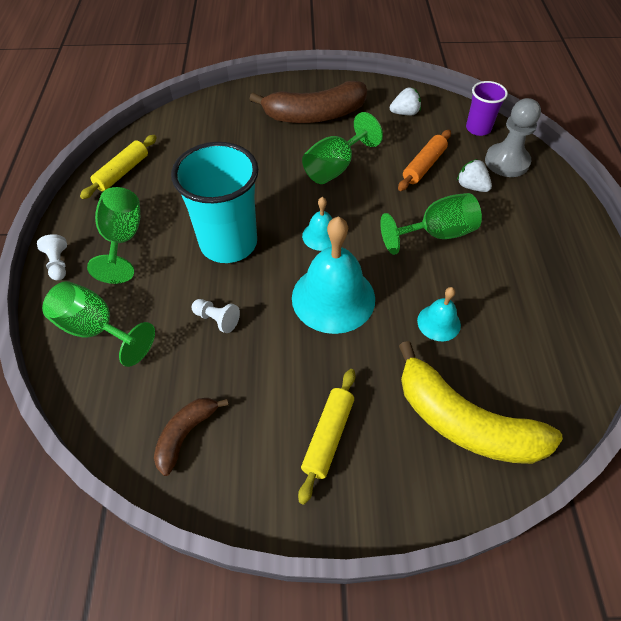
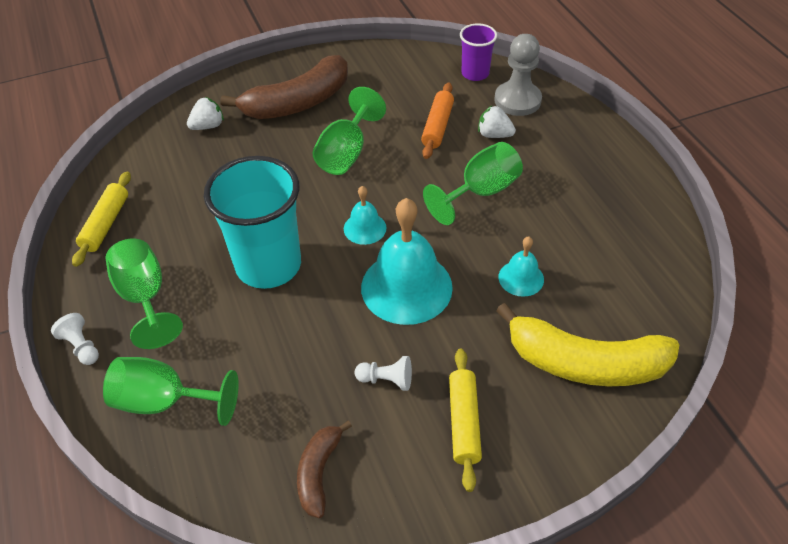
camera: 20 degrees left, 5 degrees down
white pawn [192,299,240,333] -> white pawn moved to [355,356,412,391]
white strawberry [390,87,421,115] -> white strawberry moved to [187,97,224,130]

